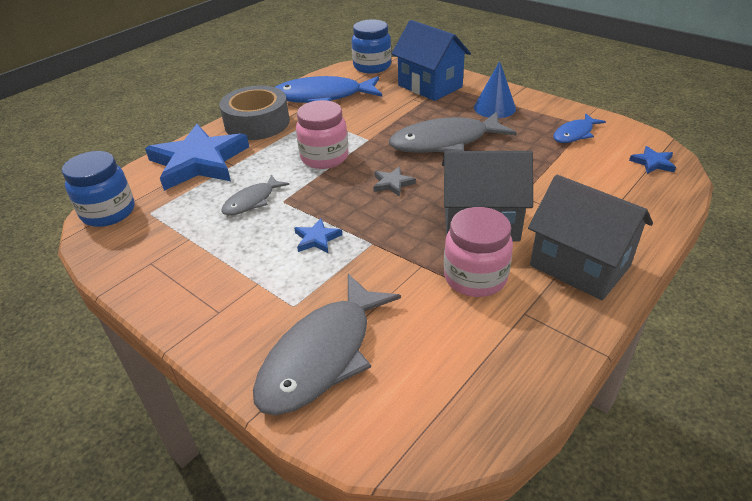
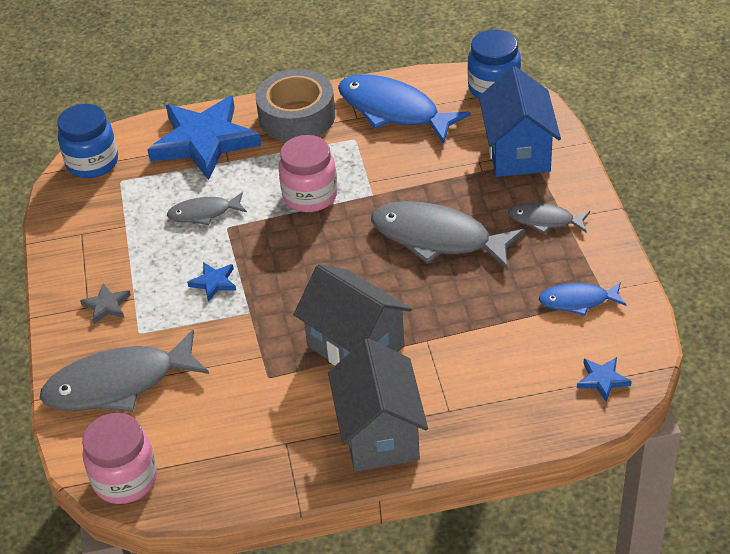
camera: 40 degrees right, 5 degrees up
grey star [373,167,416,197] -> grey star moved to [80,283,131,324]
pink jar [444,207,513,297] -> pink jar moved to [82,413,157,504]
blue cone [474,61,516,118] -> grey fish [508,202,590,234]

